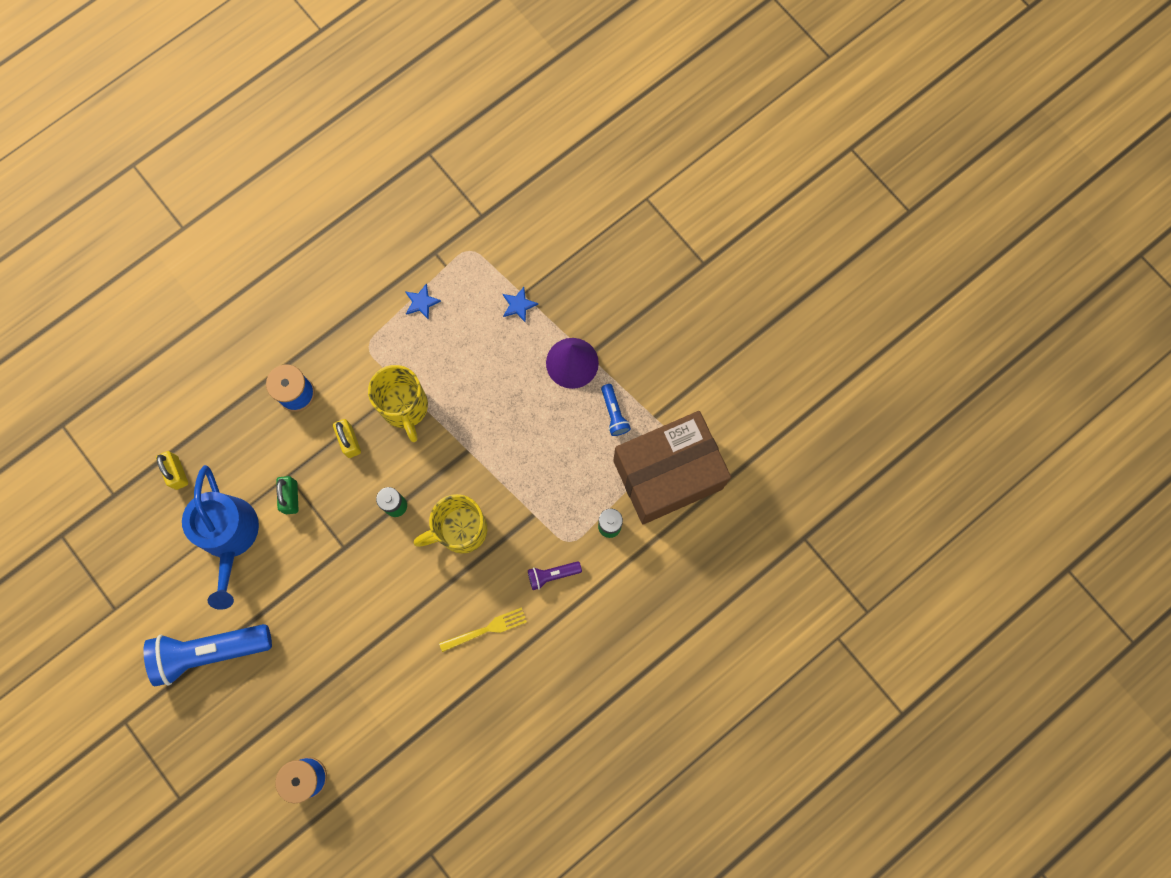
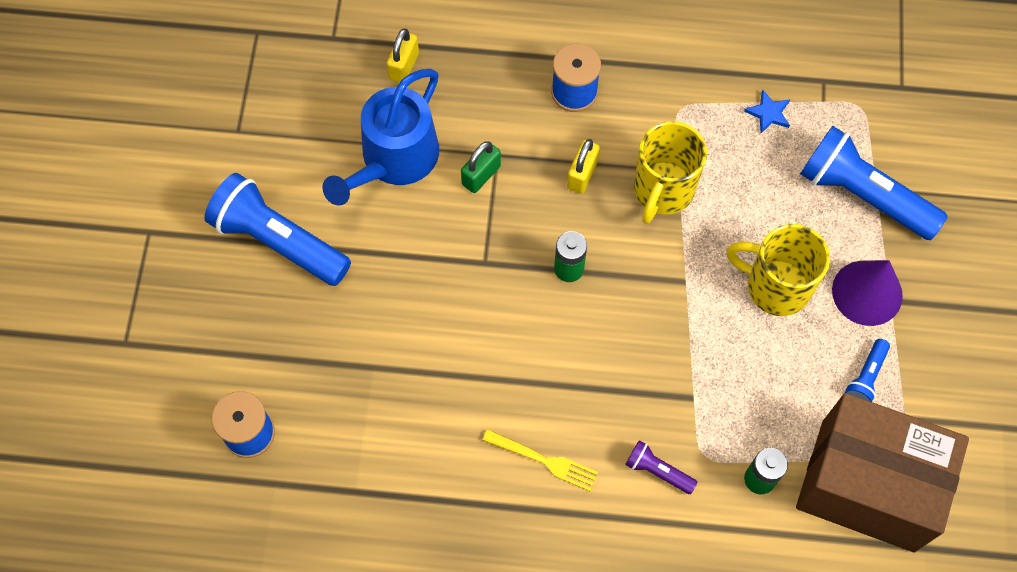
camera: 45 degrees right, 10 degrees down
yellow mug [414,494,487,554] -> yellow mug moved to [726,224,830,316]
blue star [503,287,538,323] -> blue flashlight [800,126,948,240]

